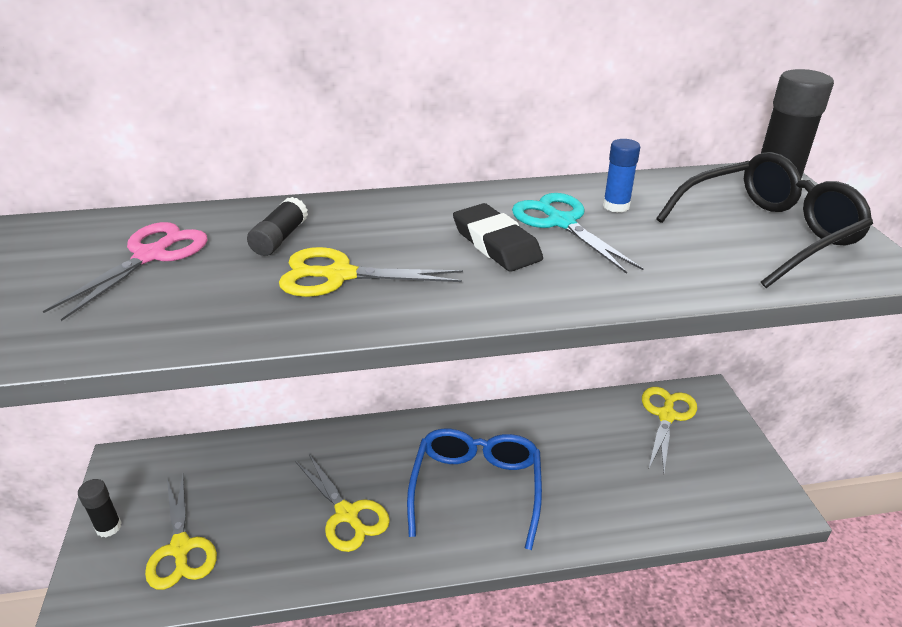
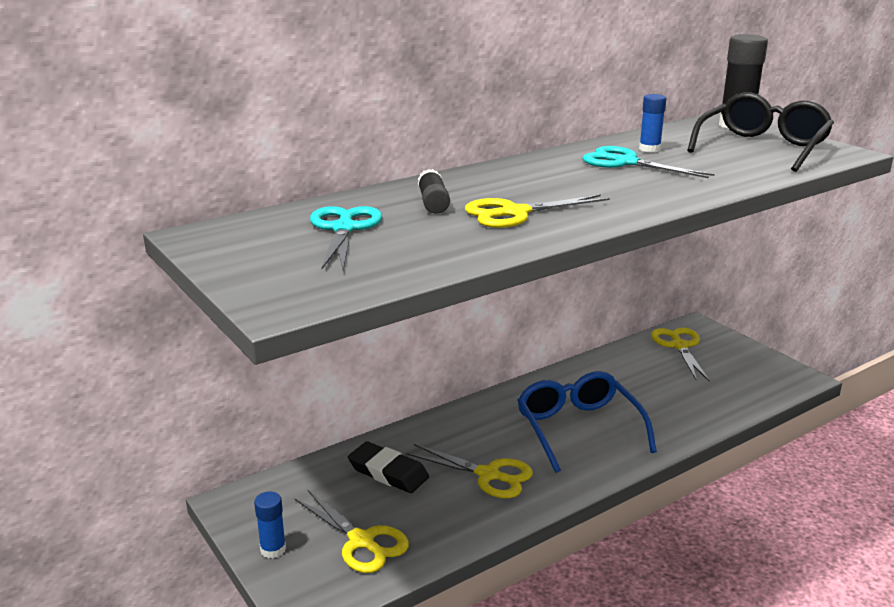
camera: 25 degrees left, 10 degrees down
pink scissors [43,222,208,321] -> turquoise scissors [310,206,382,270]
black glue stick [78,479,122,538] -> blue glue stick [254,492,286,558]
black eraser [453,203,543,272] -> black eraser moved to [348,441,429,493]

